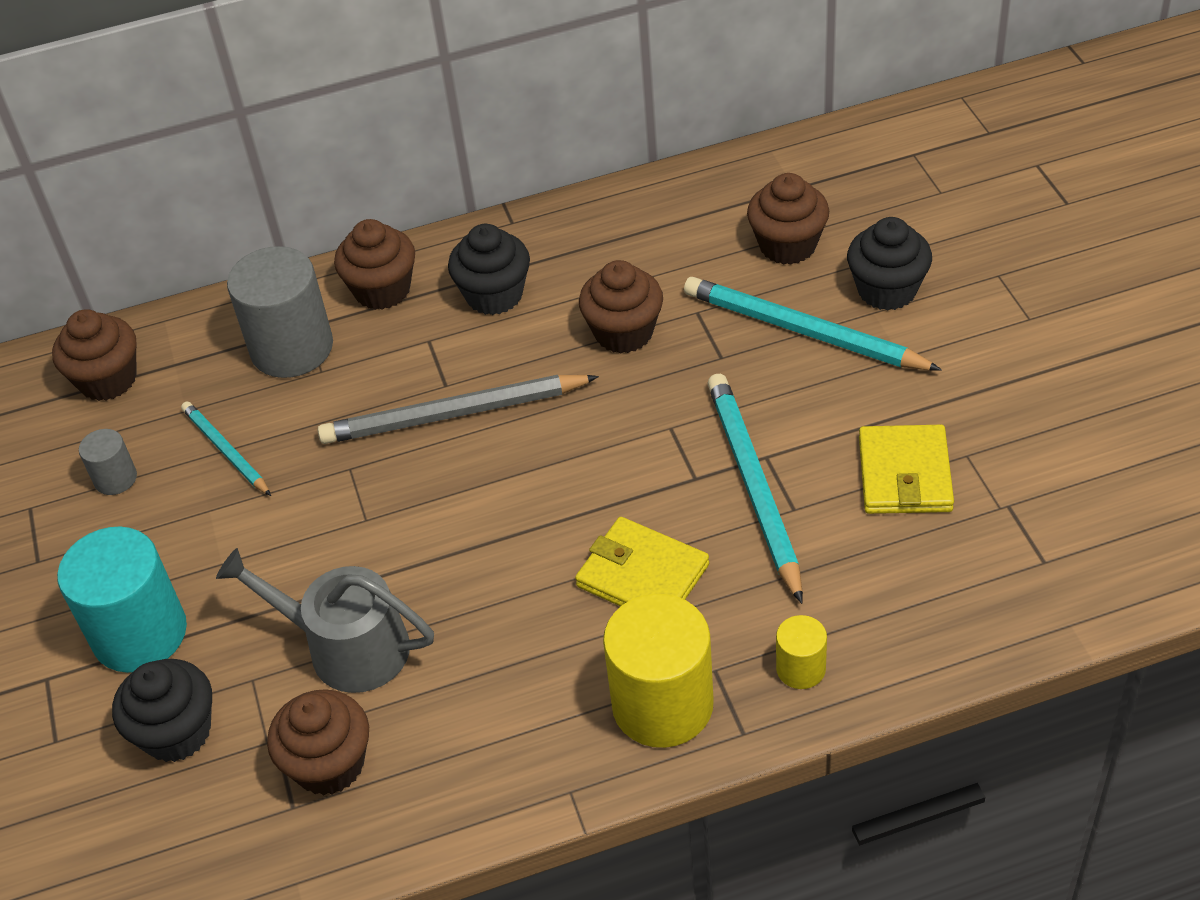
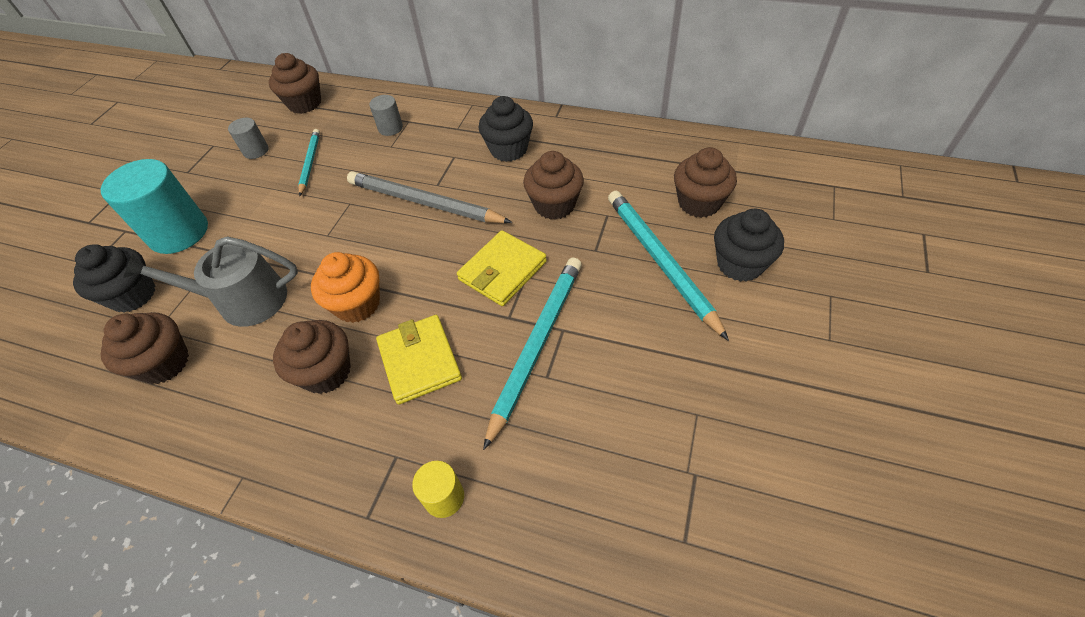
camera: 35 degrees right, 5 degrees up
grey watering can [216,548,434,693] -> grey watering can turned 60 degrees counterclockwise [124,236,298,327]
grey cylinder [227,246,333,378] -> grey cylinder [369,95,403,136], size x0.49
brown cupcake [334,219,415,310] -> brown cupcake moved to [273,320,351,394]
yellow cylinder [603,594,714,748] -> none
yellow wallet [859,425,954,514] -> yellow wallet moved to [457,230,547,306]
none -> orange cupcake [311,252,380,323]

